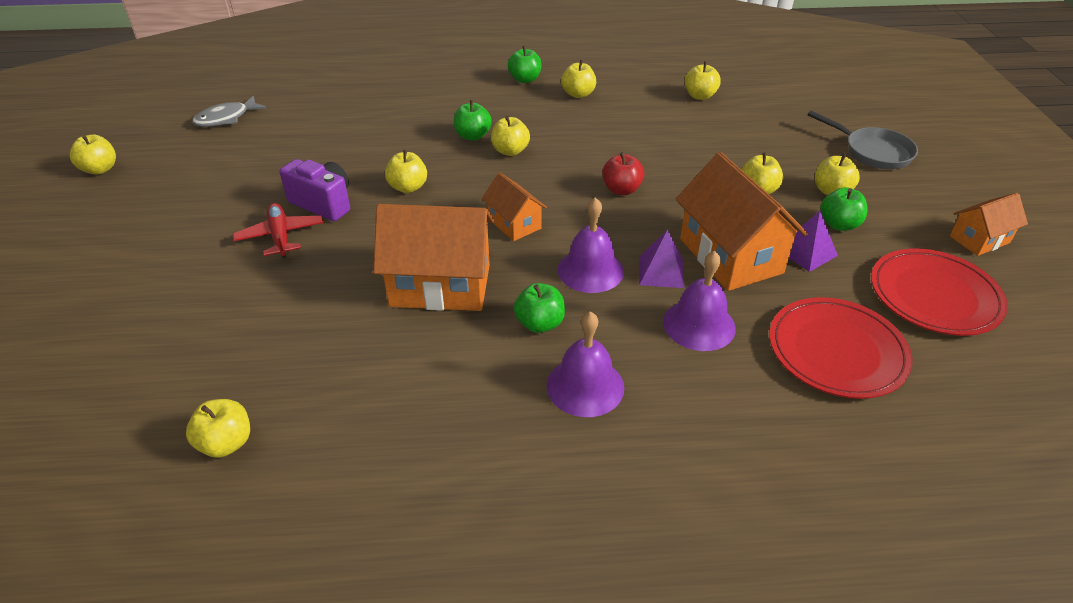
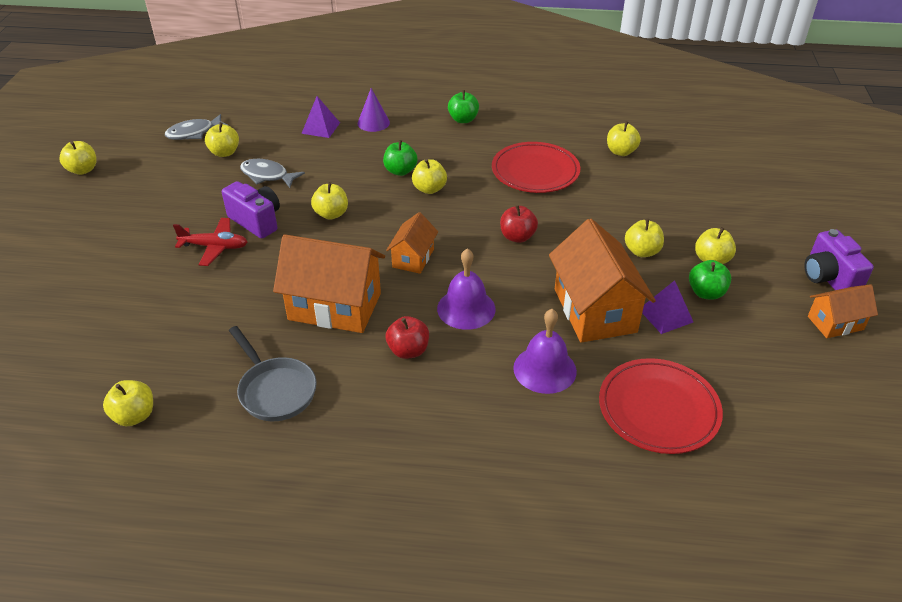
camera: 10 degrees right, 0 degrees up
red plane [233,203,323,258] -> red plane turned 105 degrees clockwise [173,218,247,266]
orange house [482,173,547,241] -> orange house turned 45 degrees clockwise [386,212,438,274]
green apple [514,283,565,333] -> red apple [386,316,429,359]
purple bell [547,311,624,417] -> none
yellow apple [561,60,596,98] -> yellow apple moved to [205,122,239,157]
purple pyramid [639,230,684,288] -> purple pyramid moved to [301,96,340,138]
grey pan [807,111,918,169] -> grey pan moved to [229,326,317,421]
red plate [871,248,1008,336] -> red plate moved to [492,142,580,193]
none -> grey fish [240,159,305,188]
none -> purple cone [358,88,390,132]
none -> purple camera [804,229,874,290]

